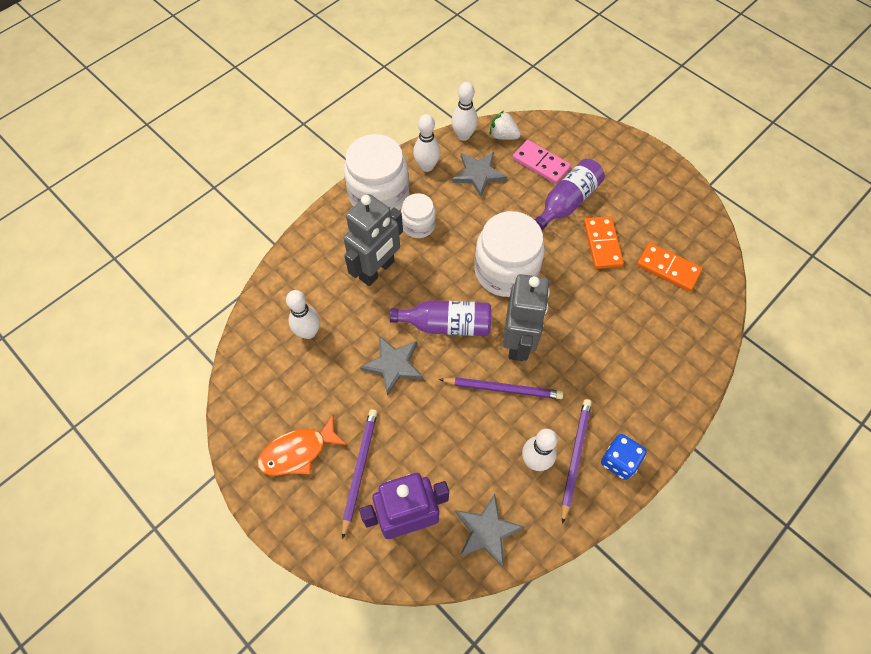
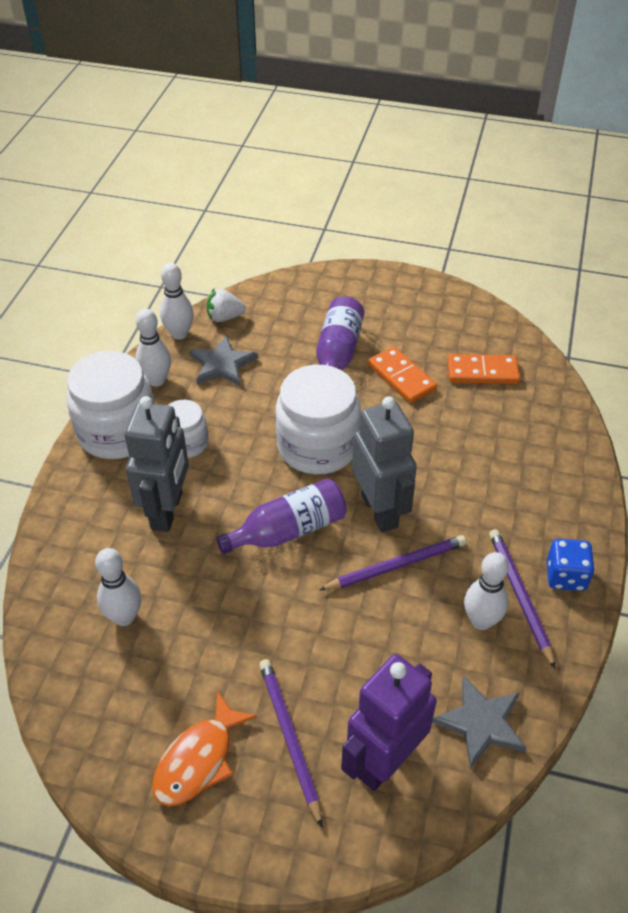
camera: 30 degrees left, 15 degrees down
grey star [360,336,423,396] -> none
pink domino [513,140,571,184] -> none

